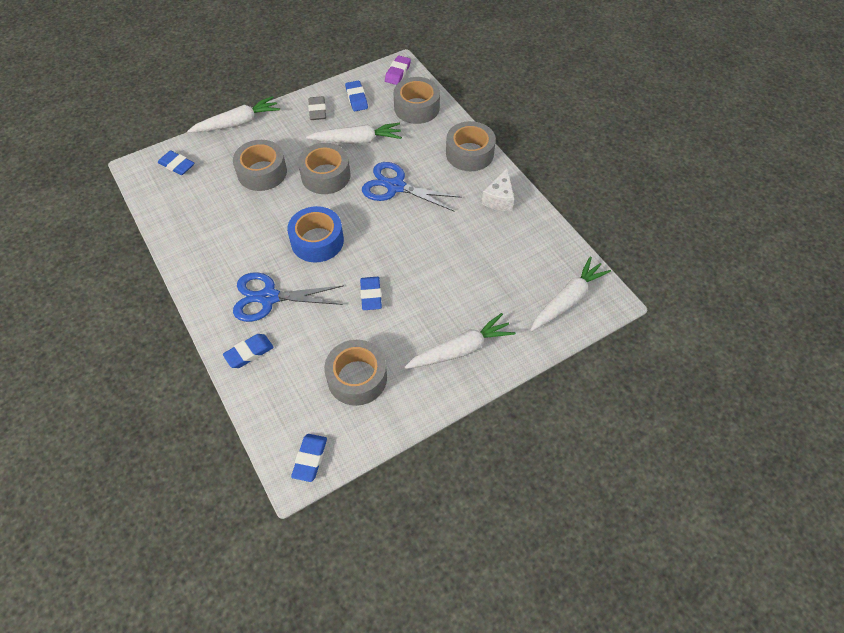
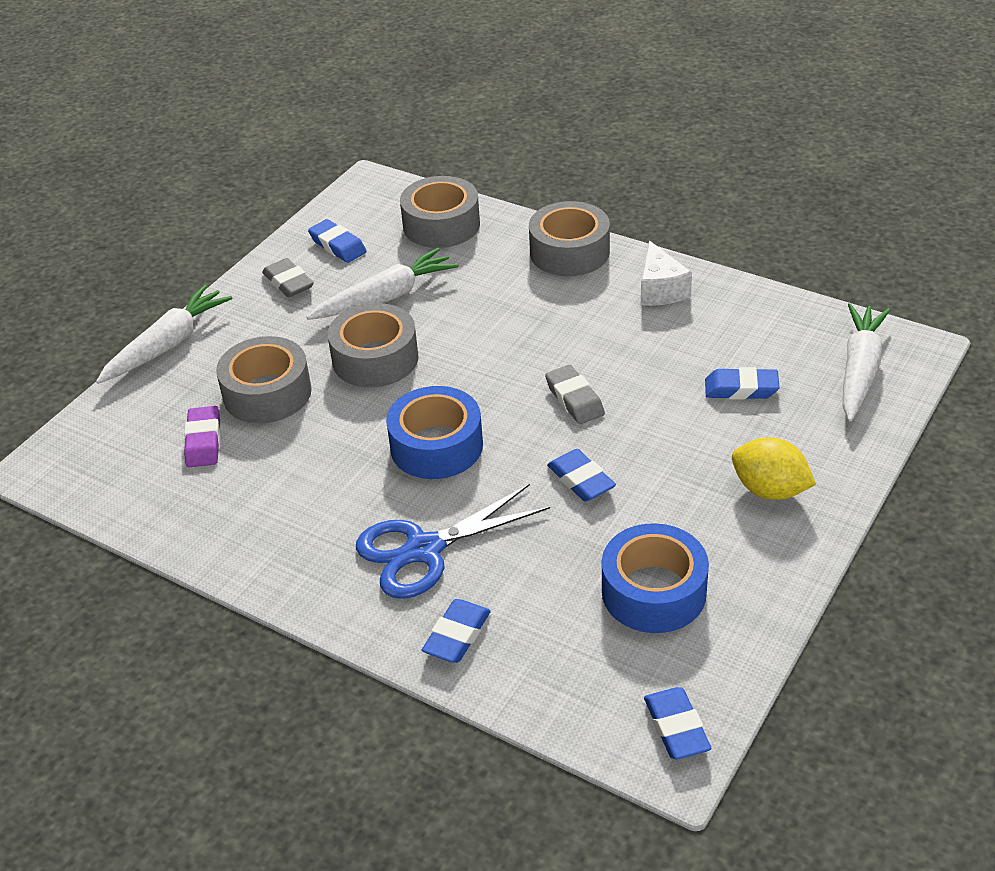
camera: 25 degrees left, 15 degrees down
blue eraser [158,150,194,175] -> blue eraser moved to [705,367,780,400]
grey tape [324,340,387,406] -> blue tape [602,523,709,633]
blue scissors [362,162,462,212] -> none
purple eraser [385,56,411,85] -> purple eraser moved to [184,406,220,467]
white carrot [405,313,515,369] -> yellow lemon [732,437,816,500]
none -> grey eraser [545,365,605,424]

